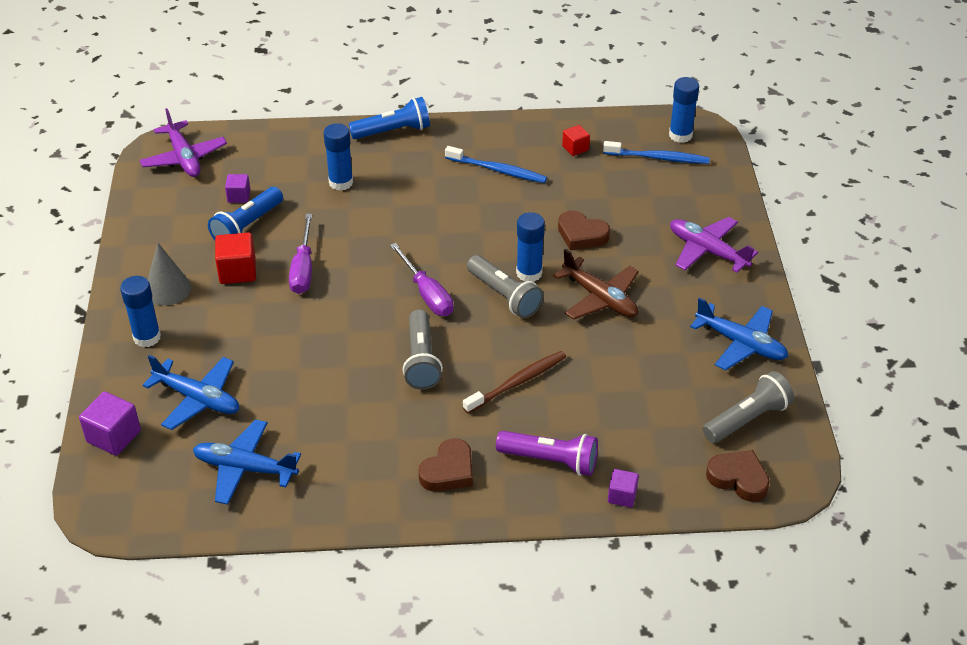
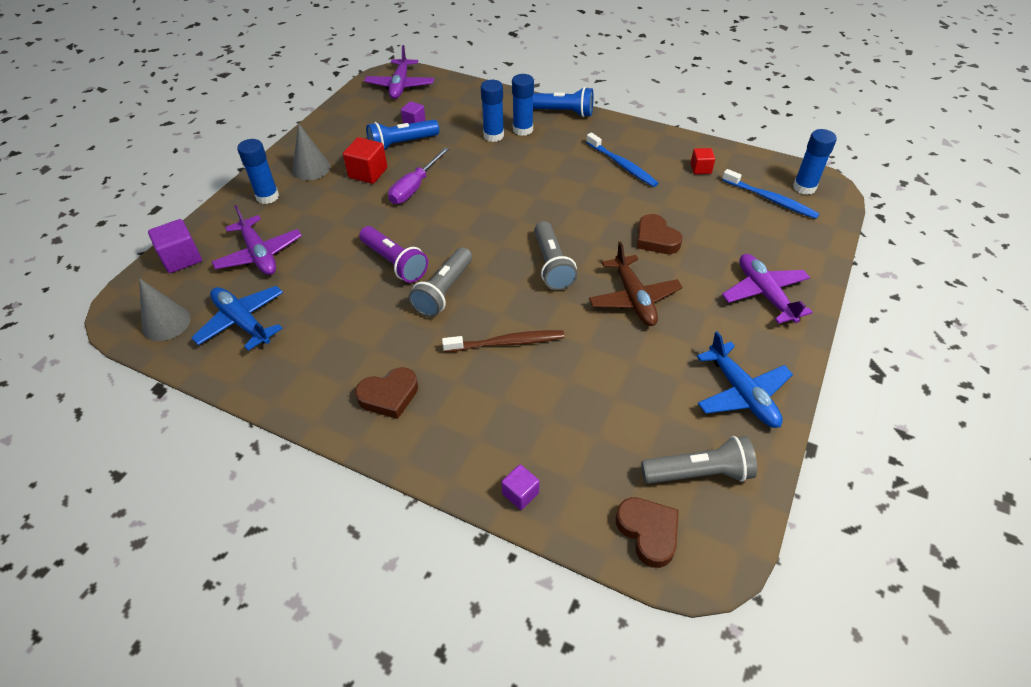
camera: 30 degrees right, 5 degrees up
blue plane [143,355,239,430] -> purple plane [212,205,302,275]
purple screwdriver [390,243,454,316] -> none
purple flashlight [496,431,598,476] -> purple flashlight moved to [359,226,428,283]
blue glue stick [516,212,545,282] -> blue glue stick moved to [512,74,534,136]
none -> grey cone [139,278,190,341]

